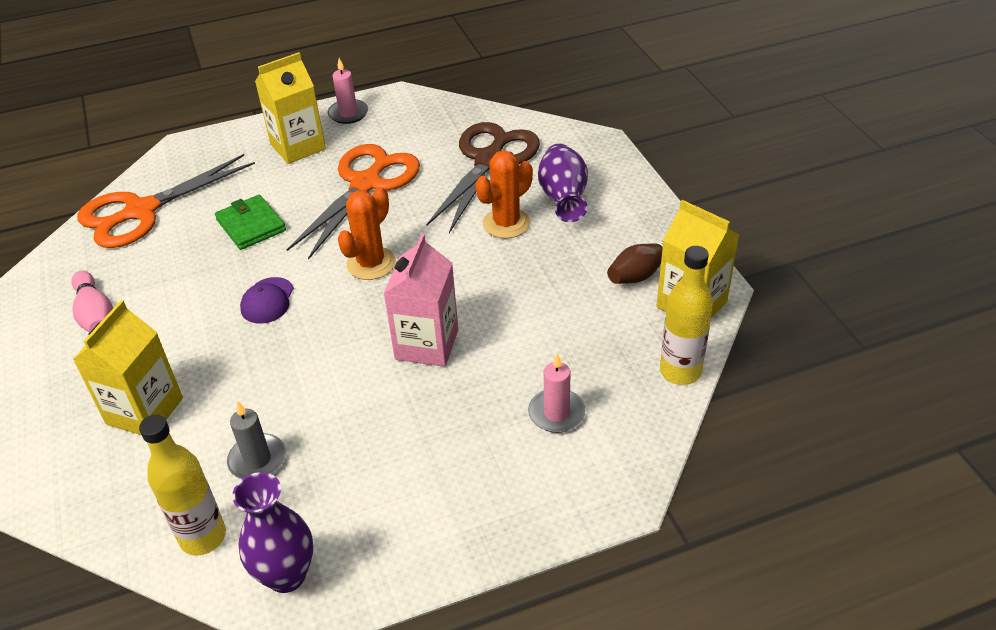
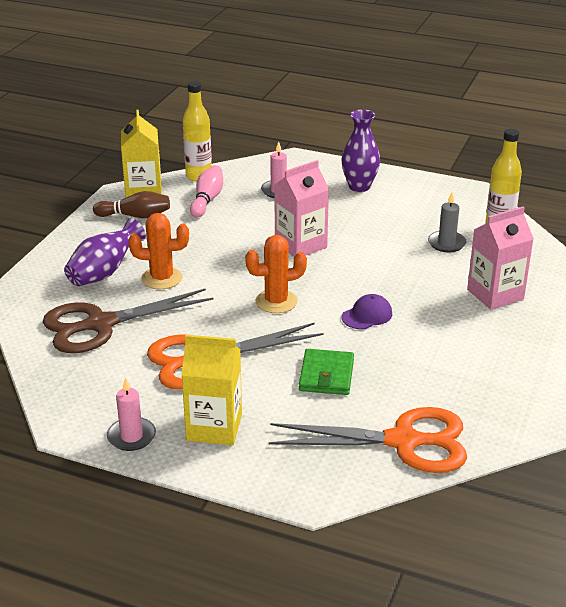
camera: 140 degrees left, 10 degrees down
pink bowling pin [71,271,113,332] -> pink bowling pin moved to [190,165,223,218]
yellow carton [73,300,183,435] -> pink carton [467,207,534,310]
purple vase [232,472,313,593] -> purple vase moved to [341,110,380,192]

